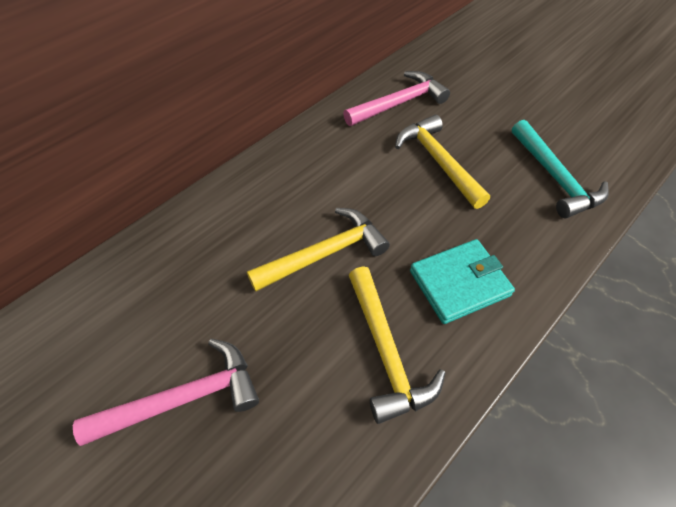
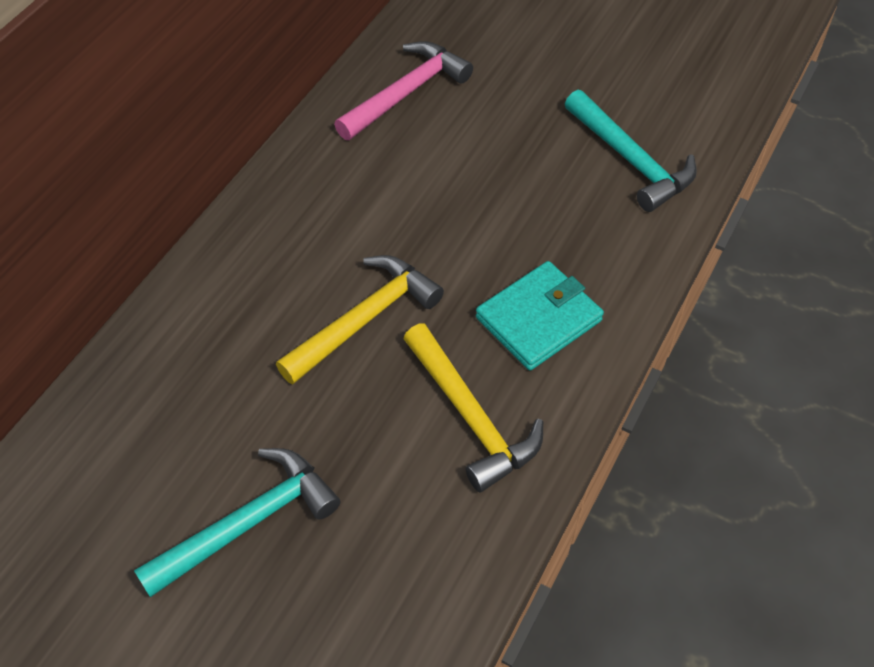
camera: 15 degrees left, 0 degrees up
pink hammer [73,339,259,446] -> turquoise hammer [134,448,340,597]
yellow hammer [395,115,490,209] -> none

